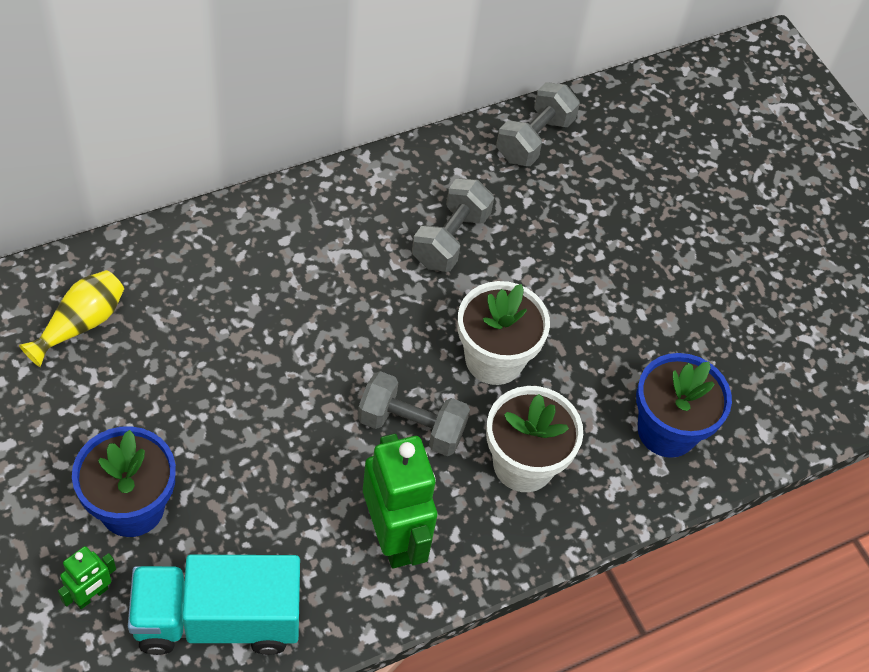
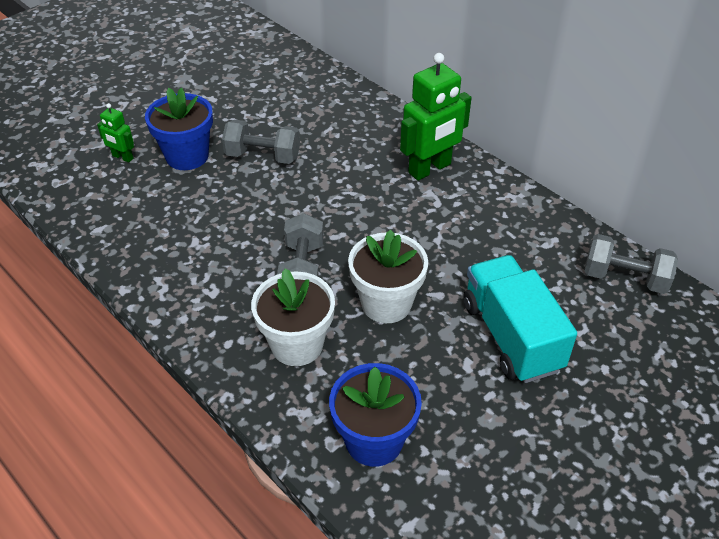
camera: 80 degrees right, 10 degrees down
yellow vase [19,270,124,367] -> none
turquoise truck [128,554,300,655] -> turquoise truck moved to [463,255,577,383]
green robot [363,434,437,568] -> green robot moved to [400,53,472,181]
grey dumbbell [412,178,494,272] -> grey dumbbell moved to [222,120,300,164]

